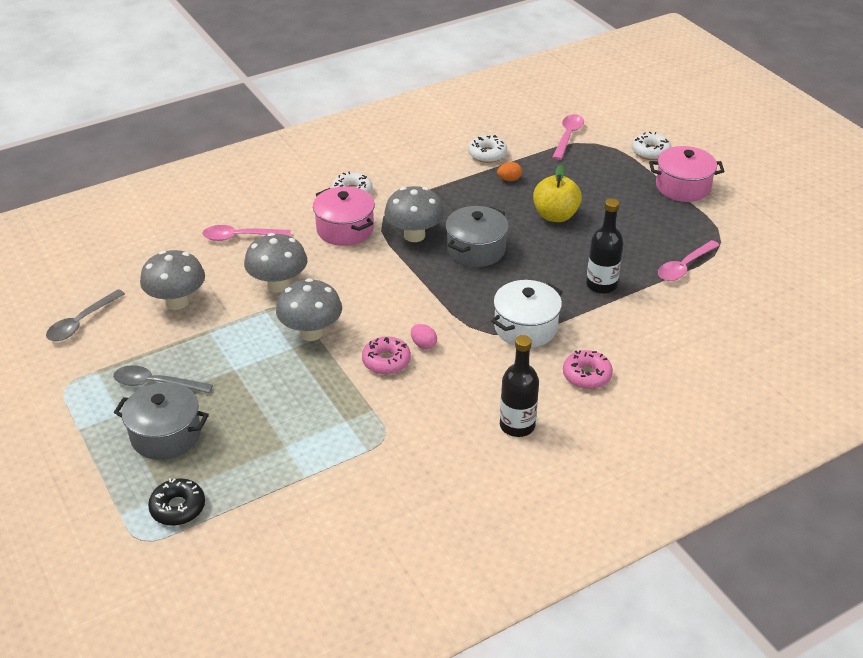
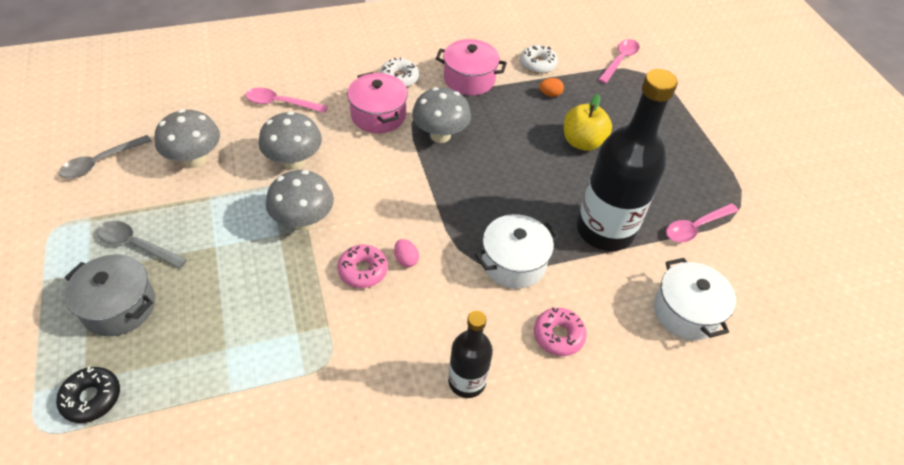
camera: 10 degrees right, 10 degrees up
grey pot [445,206,509,267] -> none
black bottle [586,198,623,294] -> black bottle [577,69,678,251], size x1.85
white donut [632,132,672,160] -> none
pink pot [649,146,725,202] -> pink pot moved to [436,39,507,95]
none -> white pot [654,258,736,340]

